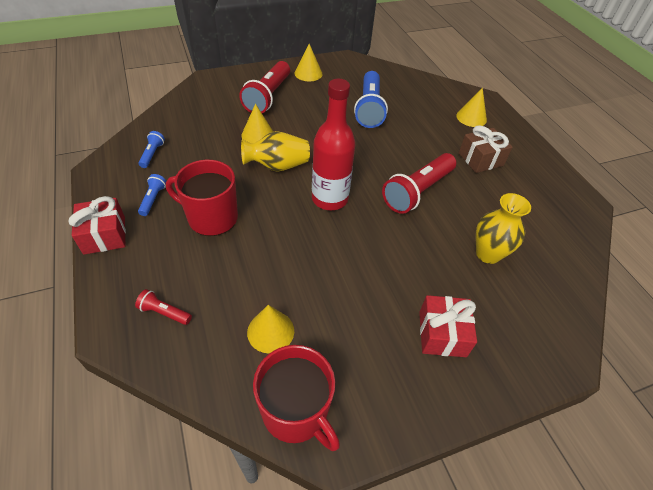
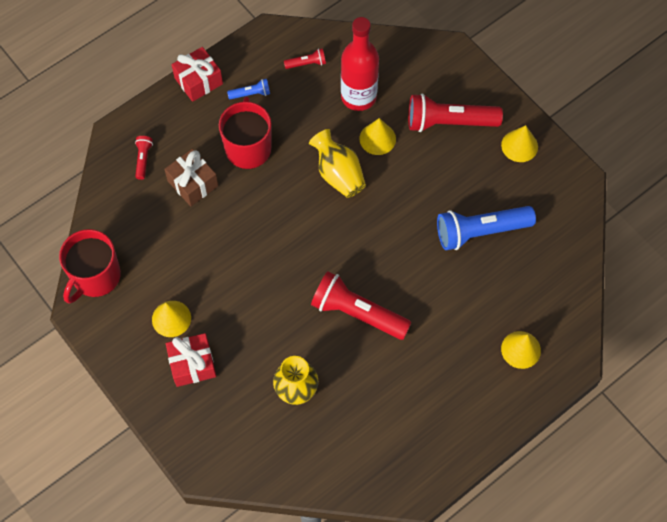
camera: 75 degrees right, 15 degrees up
blue flashlight [139,131,165,168] -> red flashlight [284,48,326,69]
yellow cone [247,305,294,353] -> yellow cone moved to [152,301,191,337]
red bottle [312,79,355,210] -> red bottle moved to [341,17,379,111]
brown gift [459,125,513,173] -> brown gift moved to [164,149,218,206]

